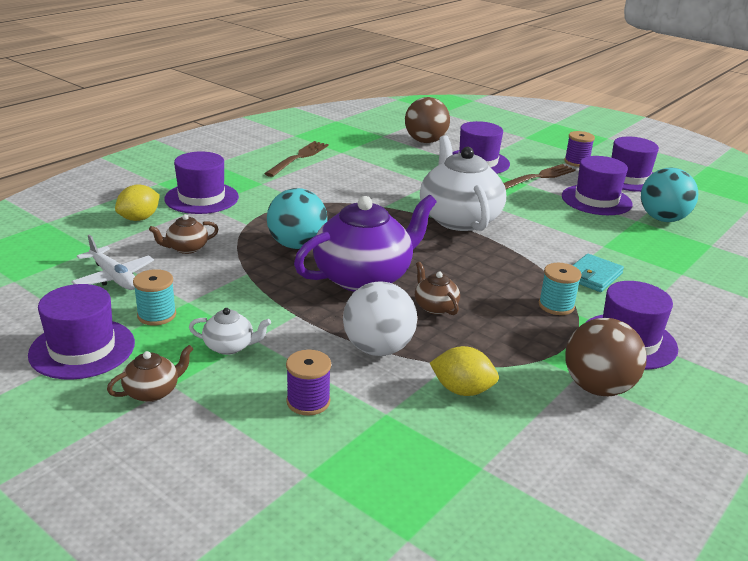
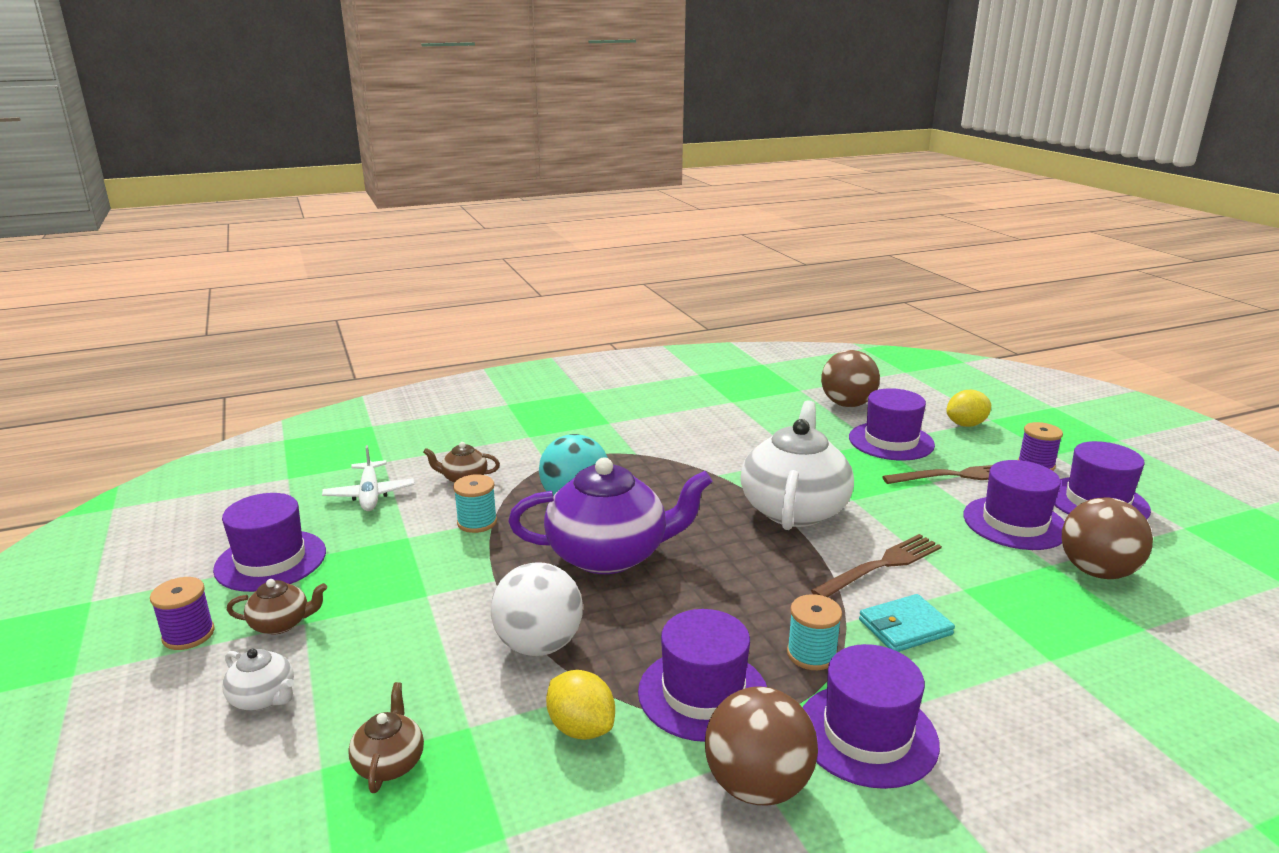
camera: 30 degrees right, 5 degrees down
yellow lemon [115,184,160,221] -> yellow lemon moved to [946,390,991,427]
turquoise spool [133,269,176,326] -> turquoise spool moved to [453,474,497,533]
purple hat [164,151,239,214] -> purple hat moved to [638,609,767,742]
white teapot [189,308,271,355] -> white teapot moved to [222,648,294,710]
brown fork [264,141,329,177] -> brown fork moved to [811,534,942,597]
purple spool [286,349,331,416] -> purple spool moved to [150,577,215,650]
brown teapot [415,262,460,315] -> brown teapot moved to [348,682,424,793]
turquoise ball [641,168,698,222] -> brown ball [1062,498,1153,579]

